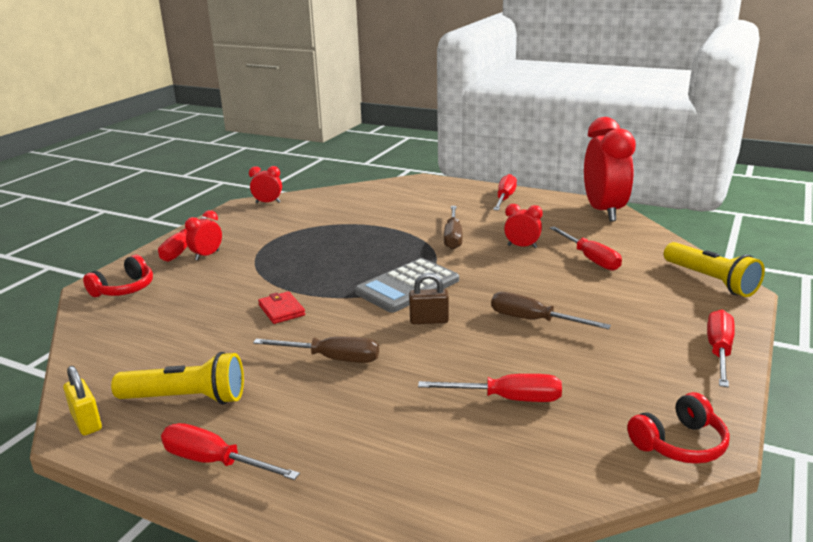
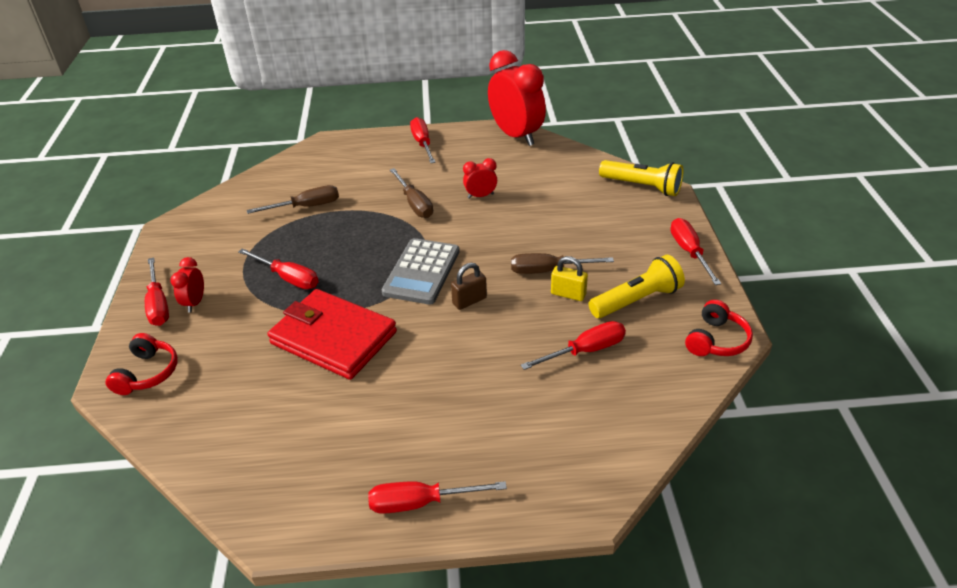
camera: 30 degrees left, 15 degrees up
yellow padlock [63,366,102,436] -> yellow padlock moved to [551,256,588,301]
yellow flashlight [111,352,244,404] -> yellow flashlight moved to [589,255,685,318]
red clock [249,166,282,203] -> none
brown screwdriver [253,336,379,363] -> brown screwdriver moved to [247,185,339,214]
red wallet [258,291,305,324] -> red wallet [268,289,397,380], size x2.36
red screwdriver [550,226,622,271] -> red screwdriver moved to [238,248,319,289]

